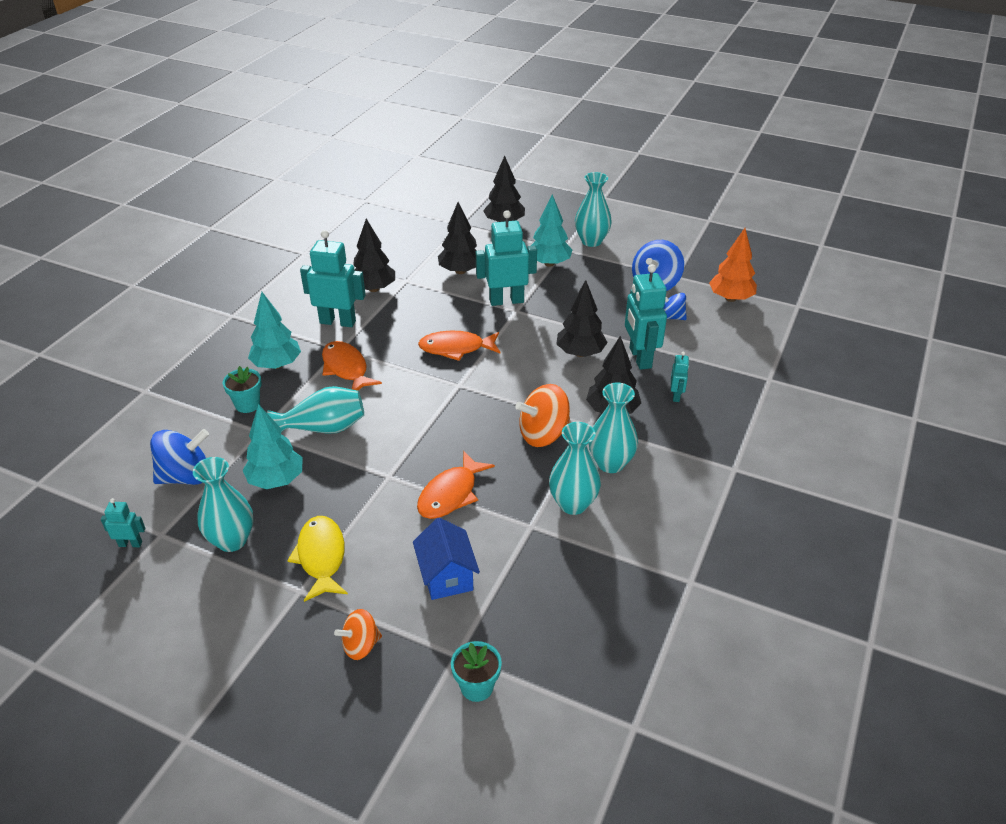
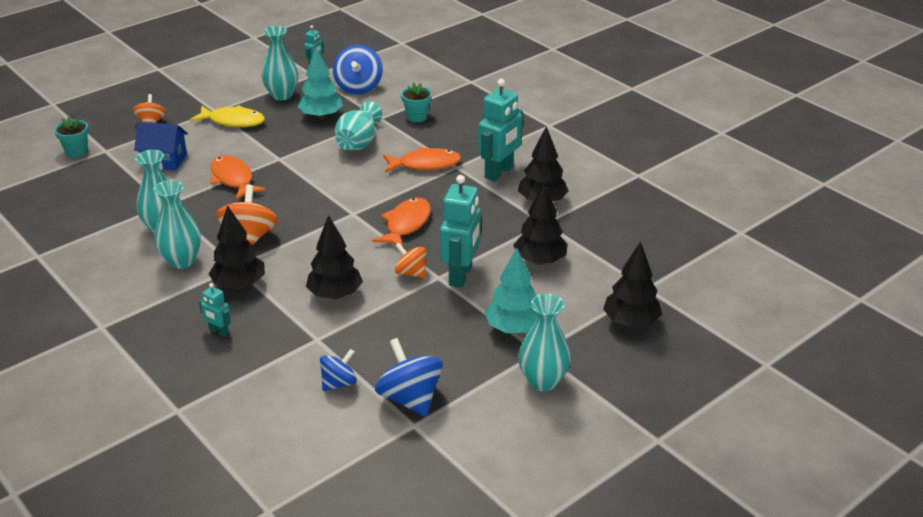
camera: 115 degrees right, 5 degrees down
turquoise tree [248,292,301,369] -> none
turquoise robot [625,264,667,370] -> none
orange tree [709,228,757,302] -> none
none -> orange spinning top [395,243,426,278]

